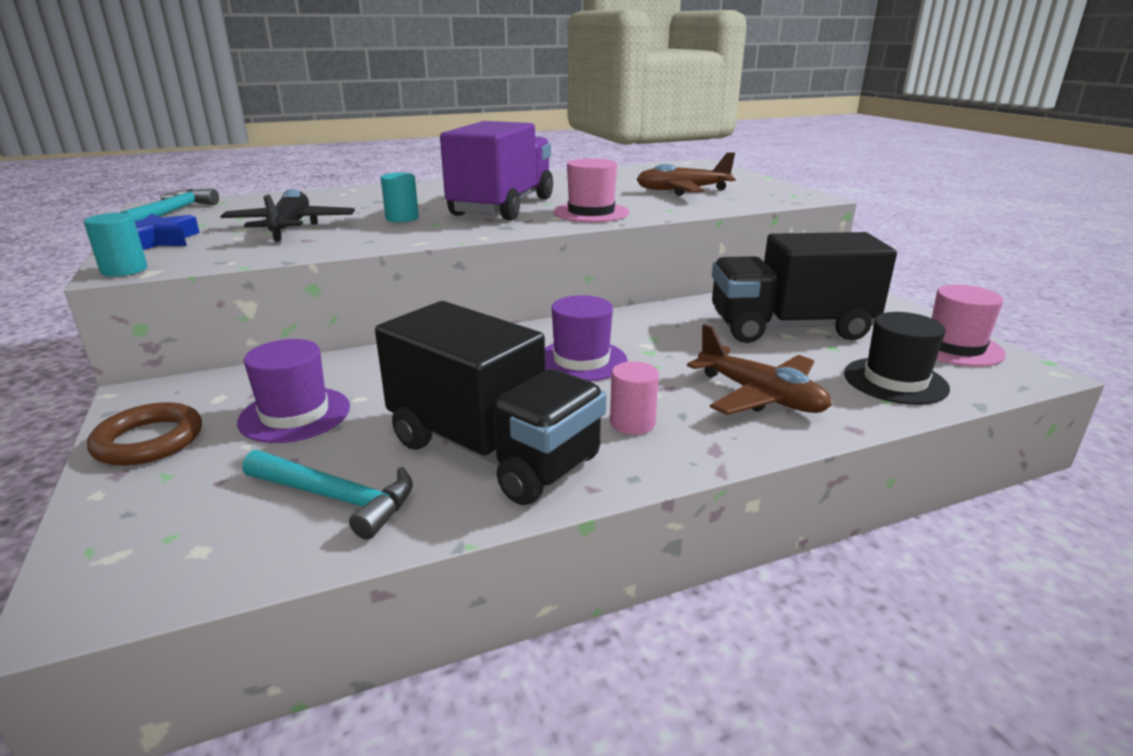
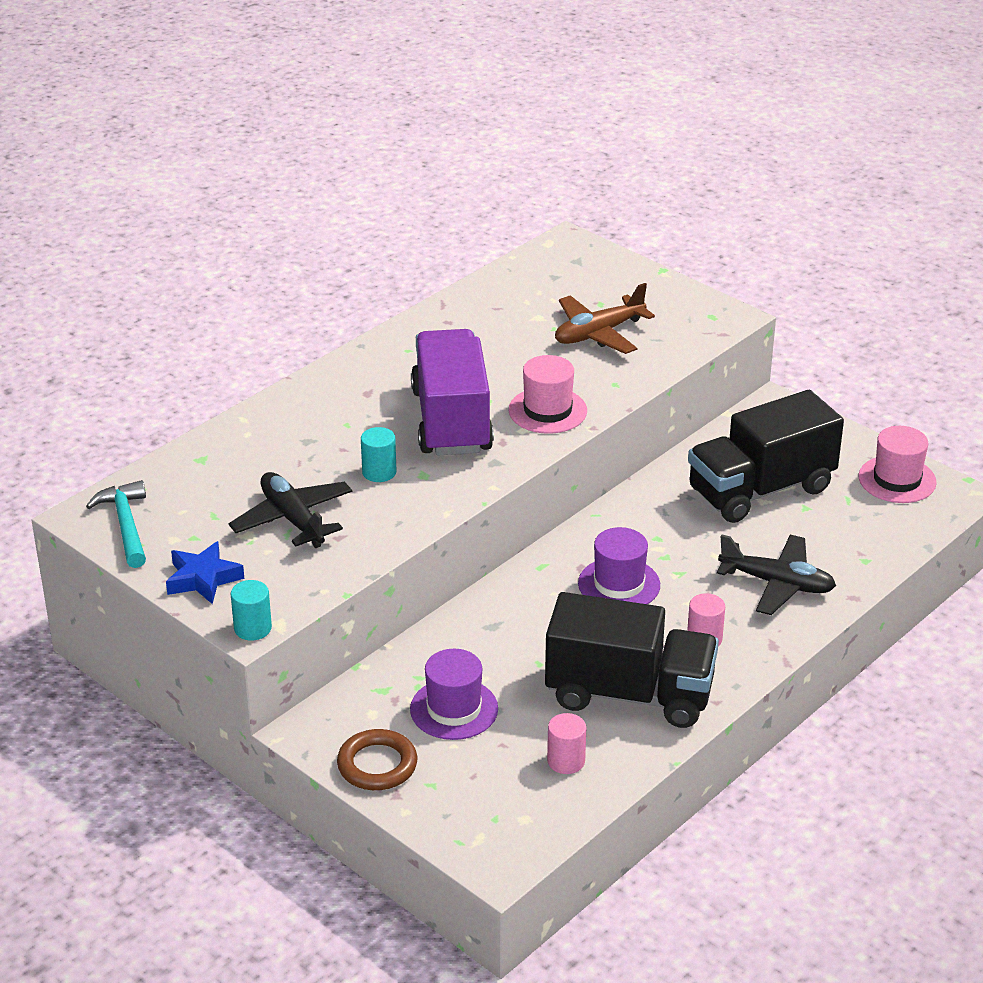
camera: 25 degrees left, 10 degrees up
turquoise hammer [242,450,413,540] -> pink cylinder [547,713,587,774]
brown plane [687,324,831,415] -> black plane [717,534,836,615]
black hat [844,312,950,405] -> none

